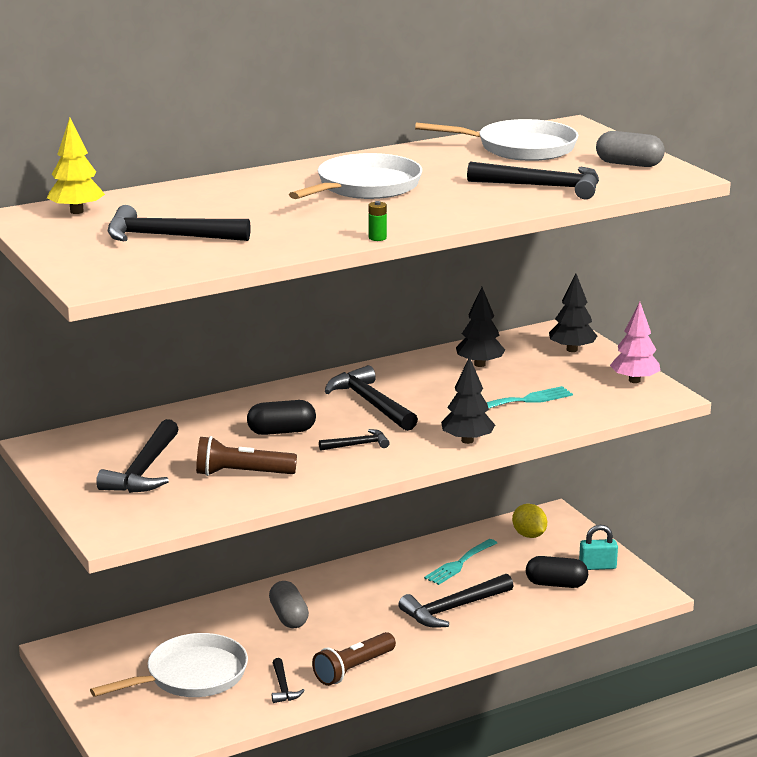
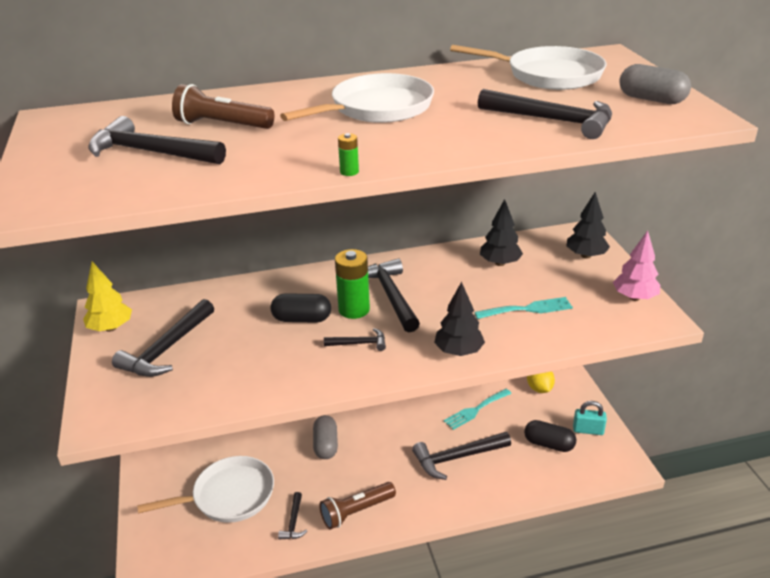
camera: 15 degrees right, 10 degrees up
yellow tree [47,118,105,214] -> yellow tree moved to [83,262,132,332]
brown flashlight [196,436,297,476] -> brown flashlight moved to [172,84,274,129]
none -> green battery [335,249,370,319]

